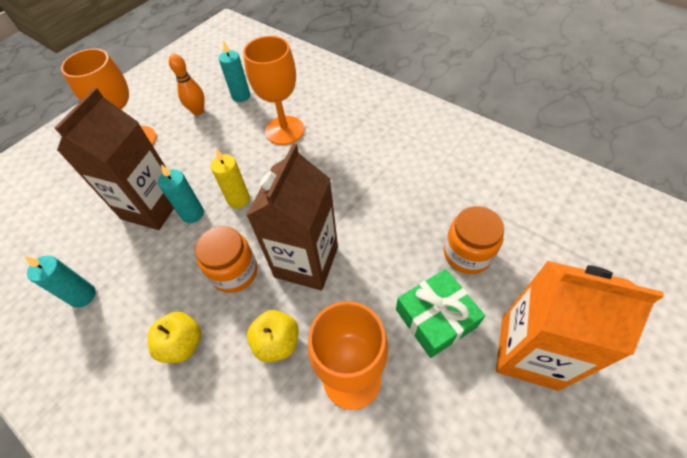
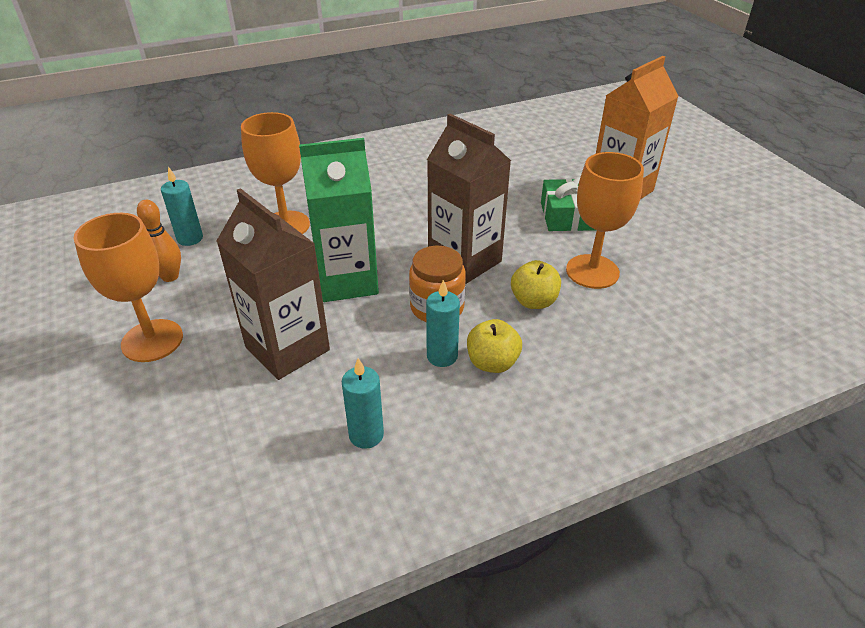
camera: 65 degrees left, 15 degrees down
turquoise candle [158,164,204,223] -> turquoise candle moved to [426,280,460,367]
yellow candle [210,149,250,208] -> green carton [299,138,379,302]
orange jar [444,206,504,274] -> none

